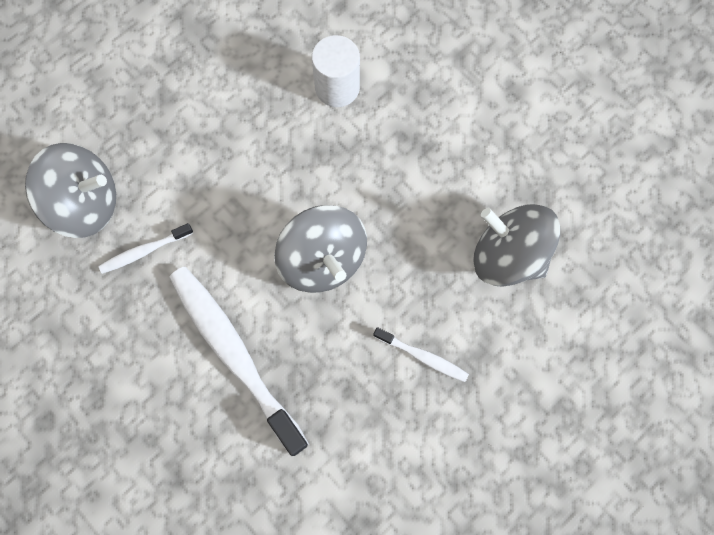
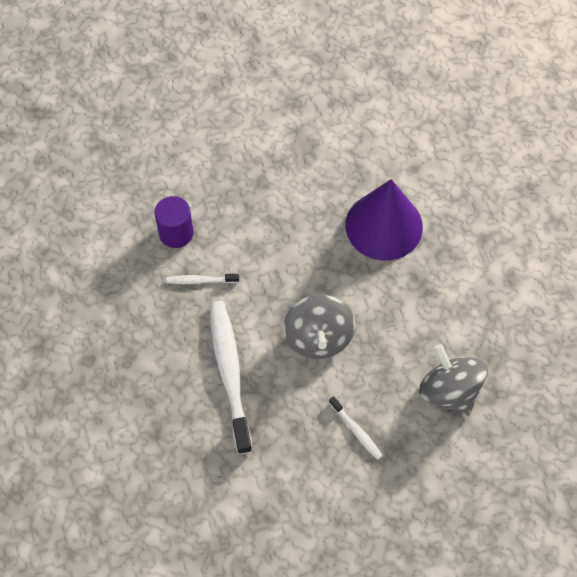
camera: 25 degrees right, 10 degrees down
grey spinning top [25,143,116,238] -> purple cylinder [154,196,194,248]
white cylinder [312,35,360,107] -> purple cone [346,179,423,261]

